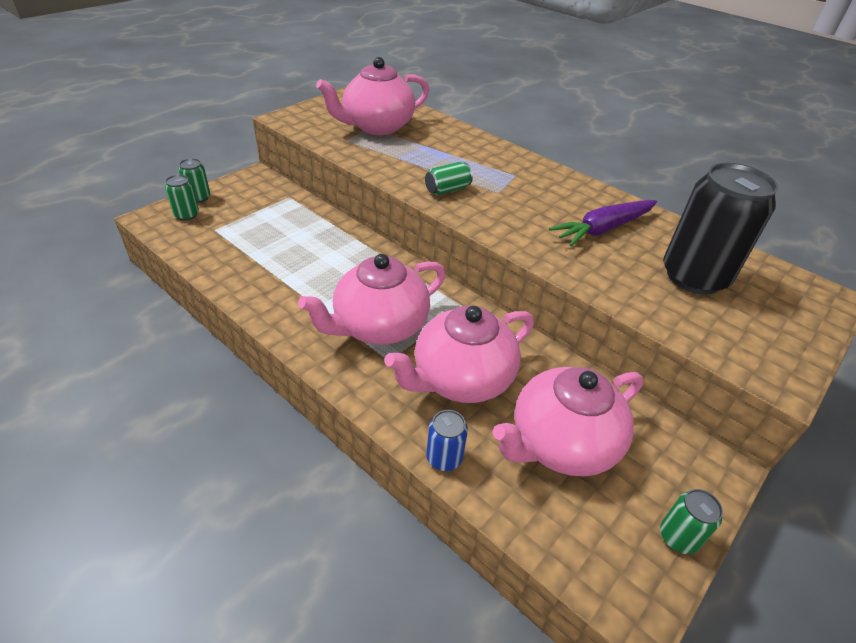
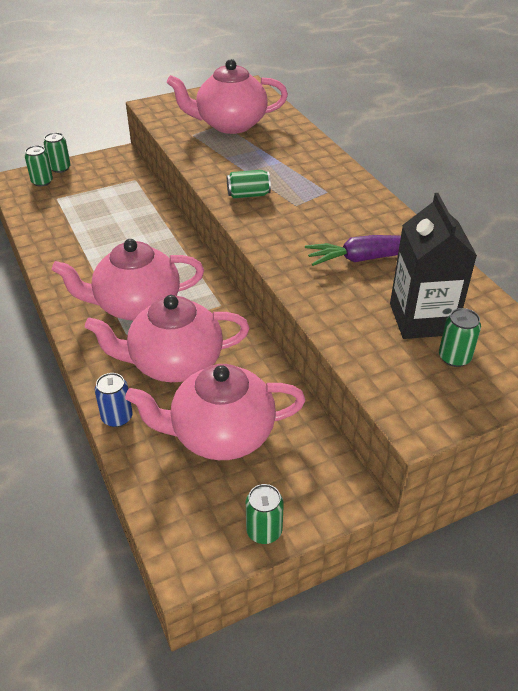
camera: 25 degrees right, 0 degrees up
black can [663,163,778,295] -> black carton [390,193,477,339]
none -> green can [439,308,481,367]

